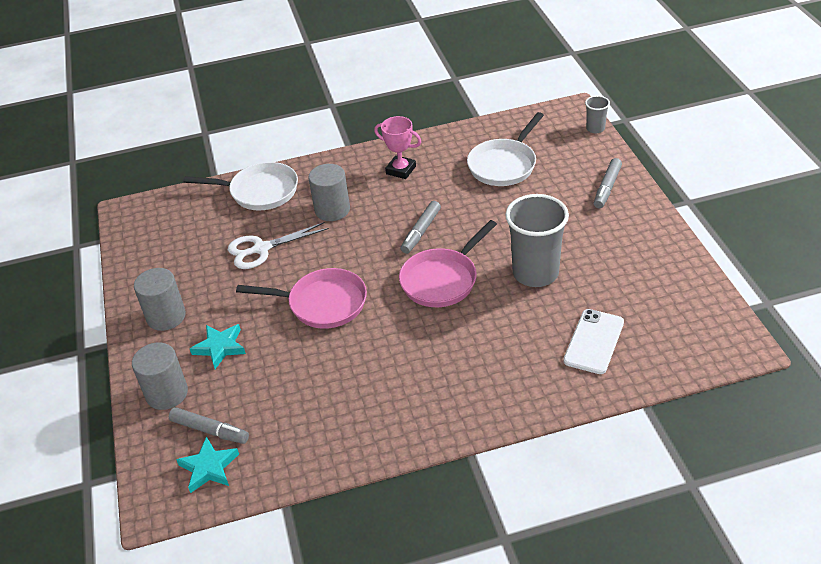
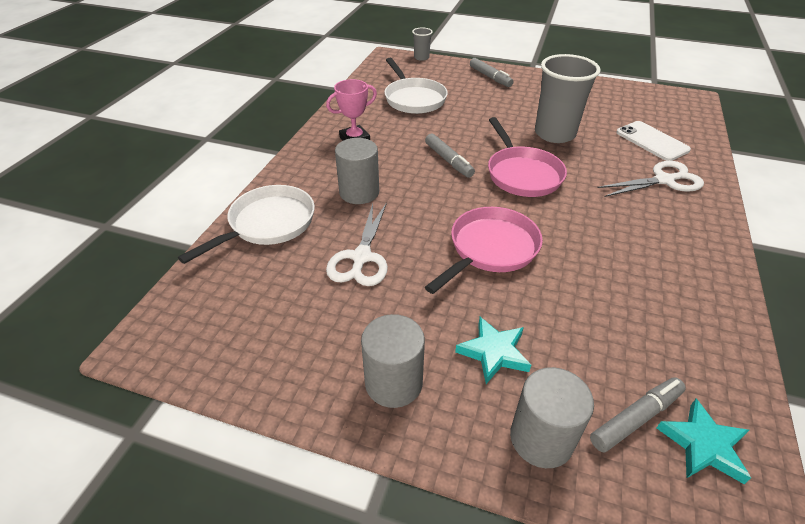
camera: 60 degrees left, 0 degrees up
none -> white scissors [597,161,704,197]

